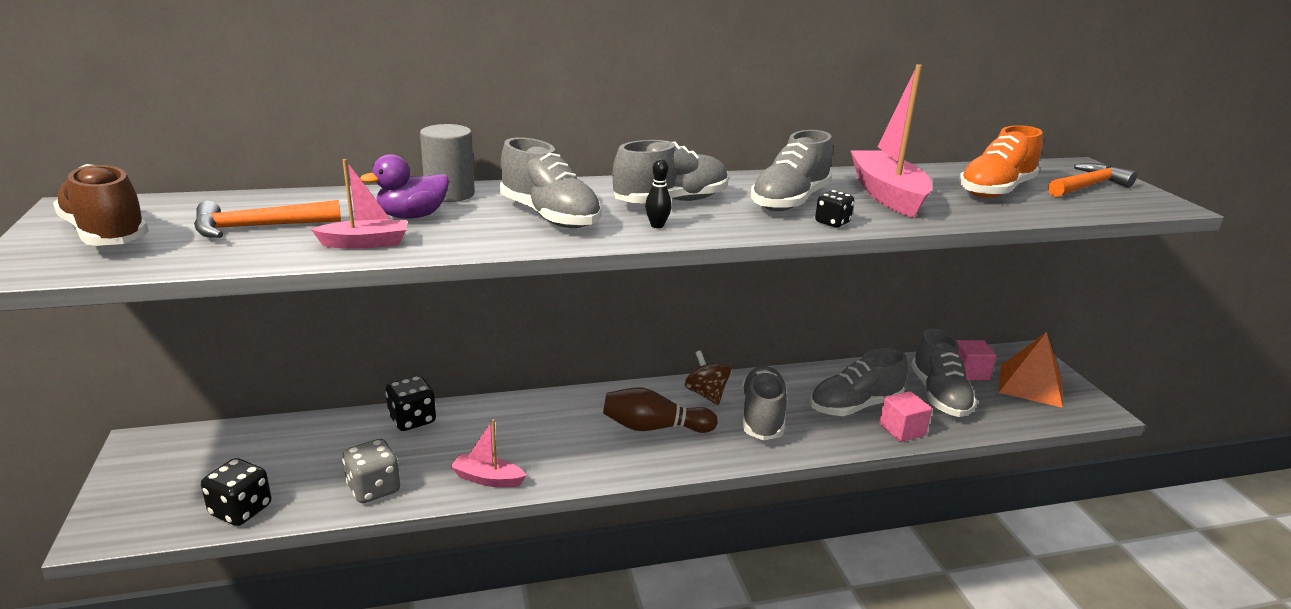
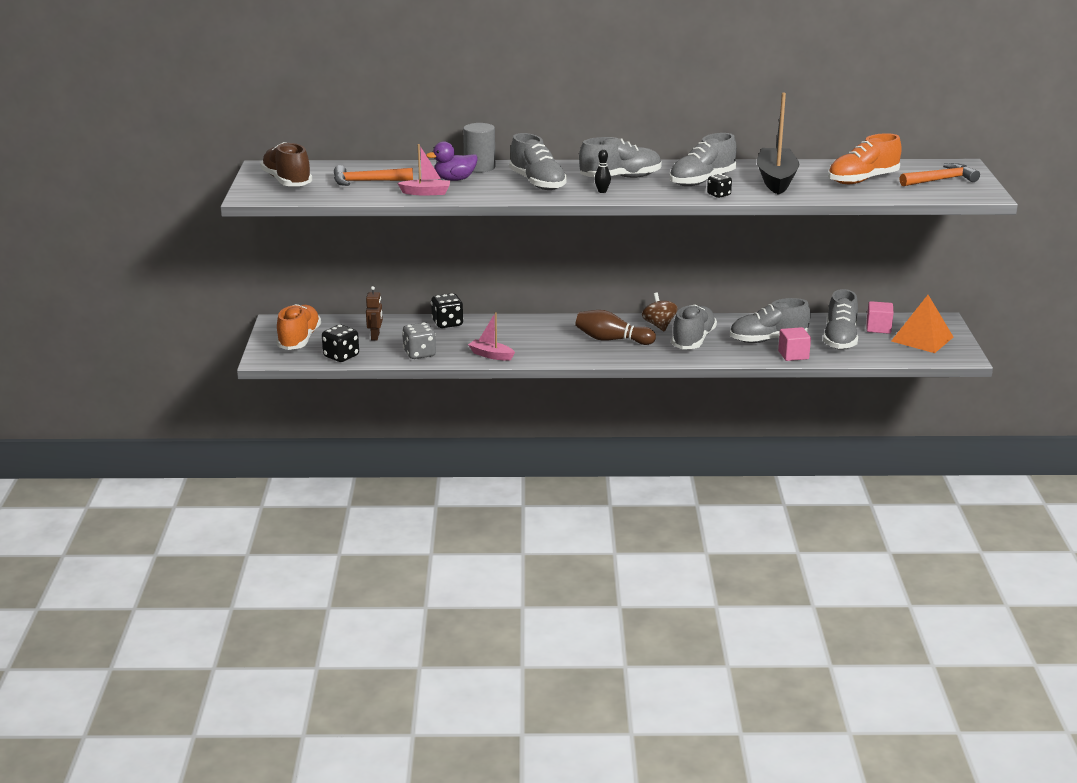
camera: 15 degrees right, 0 degrees up
pink boat [850,64,932,218] -> black boat [757,93,799,195]
none -> orange shoe [276,304,321,350]
none -> brown robot [366,286,383,340]

